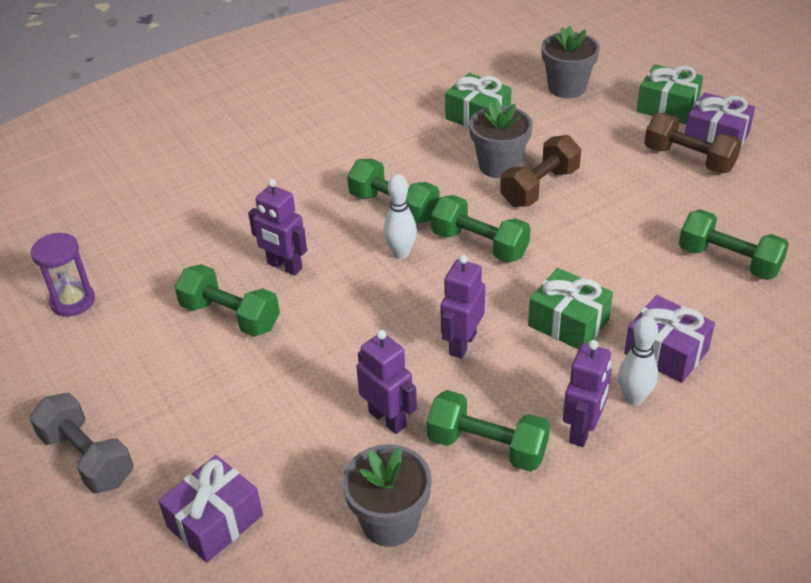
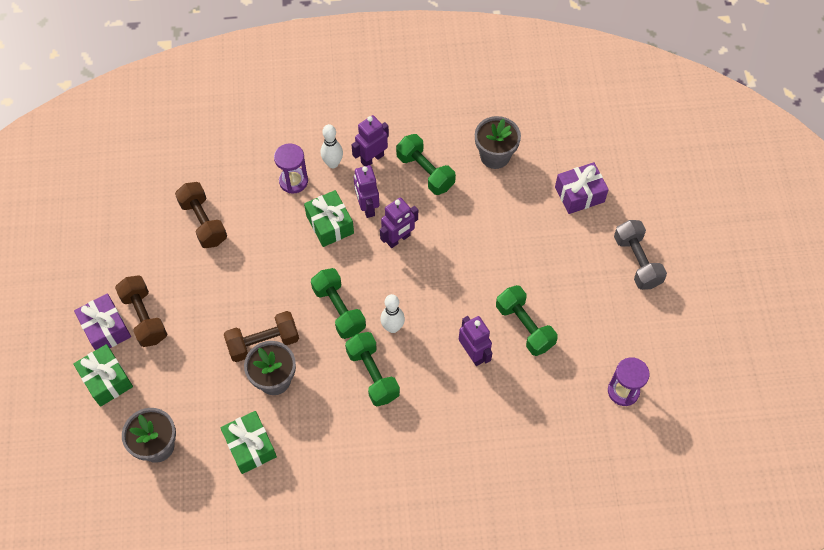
camera: 155 degrees left, 20 degrees up
purple robot [356,330,417,434] -> purple robot moved to [354,165,379,218]
purple gift [624,295,715,383] -> purple hourglass [274,143,308,194]
green dumbbell [679,209,789,280] -> brown dumbbell [175,182,227,248]

